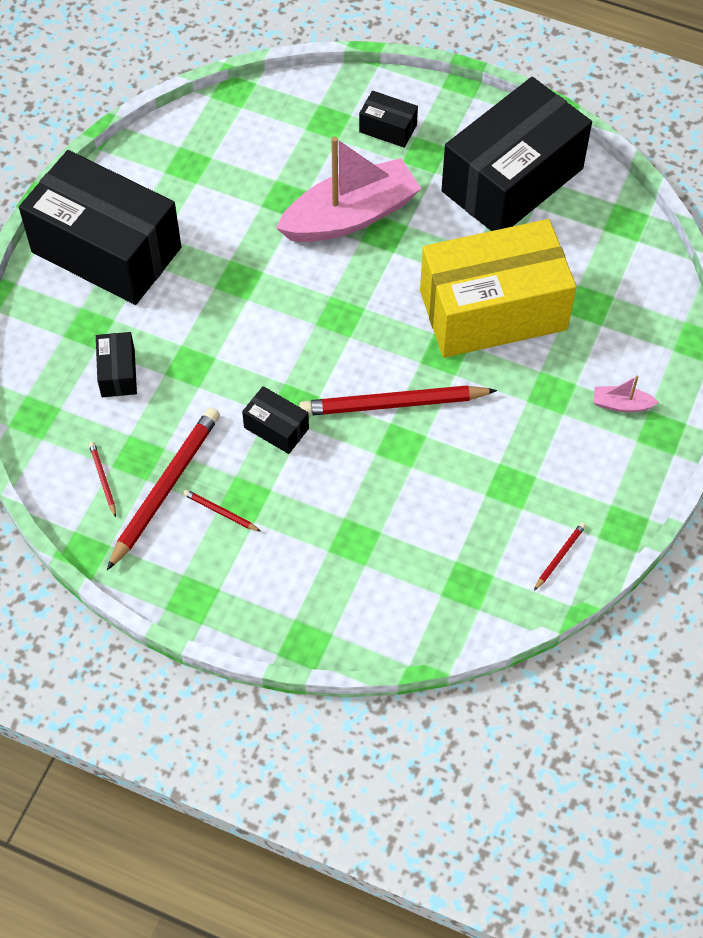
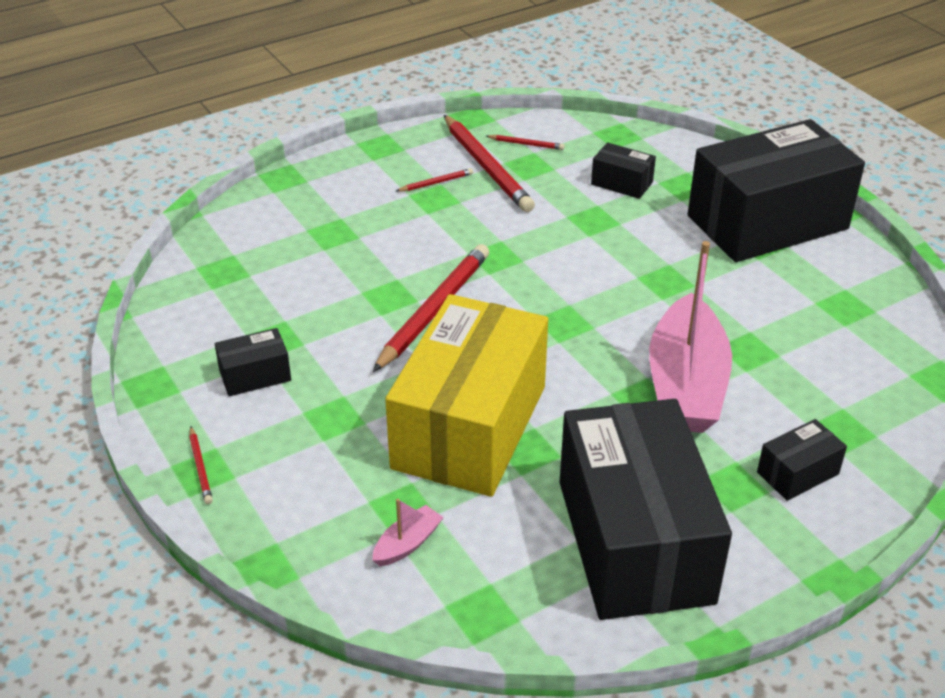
camera: 125 degrees right, 20 degrees down
black box [242,386,309,454] -> black box moved to [215,328,291,396]
red pencil [534,522,586,591] -> red pencil moved to [189,426,213,504]
pink boat [593,375,659,412] -> pink boat moved to [372,499,444,566]

